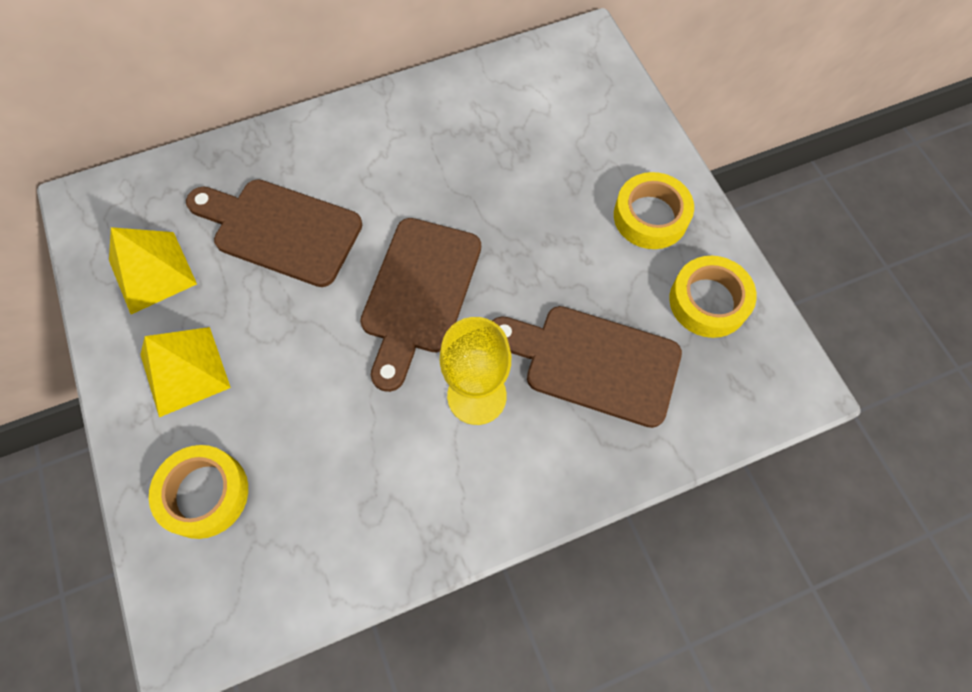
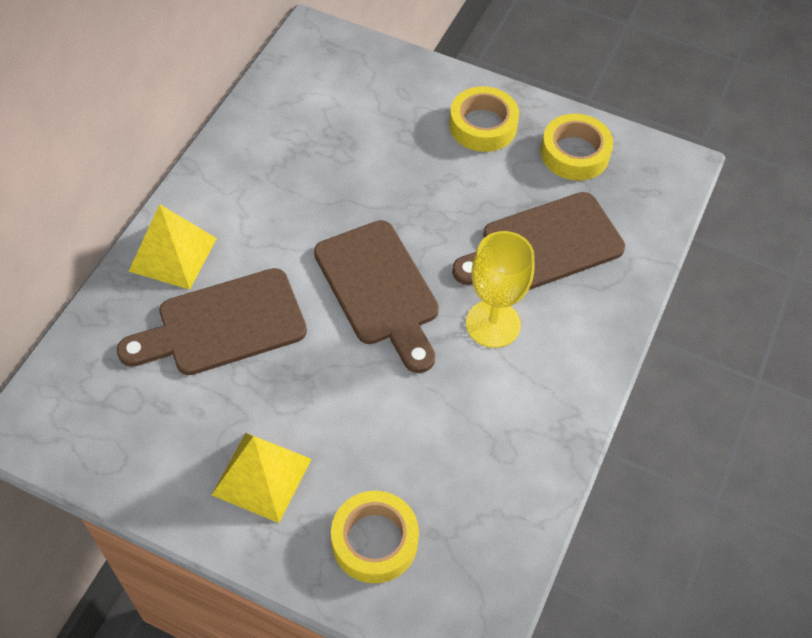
camera: 45 degrees left, 10 degrees down
yellow pyramid [109,227,197,314] -> yellow pyramid moved to [129,204,217,290]

